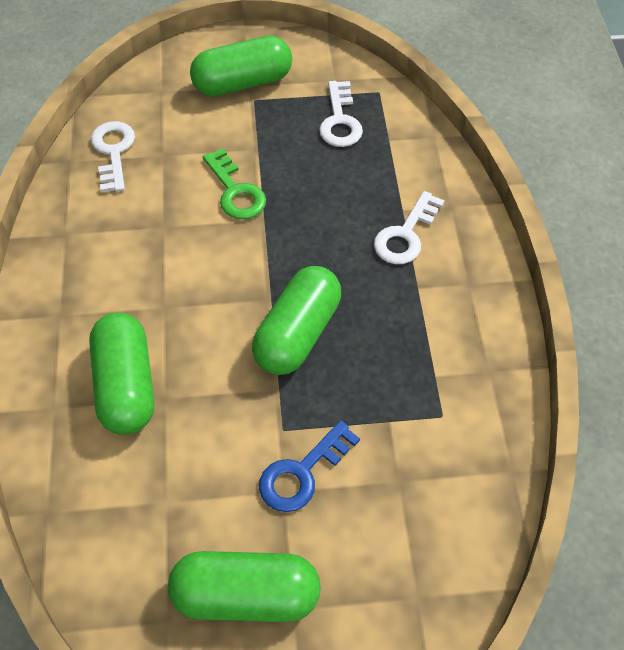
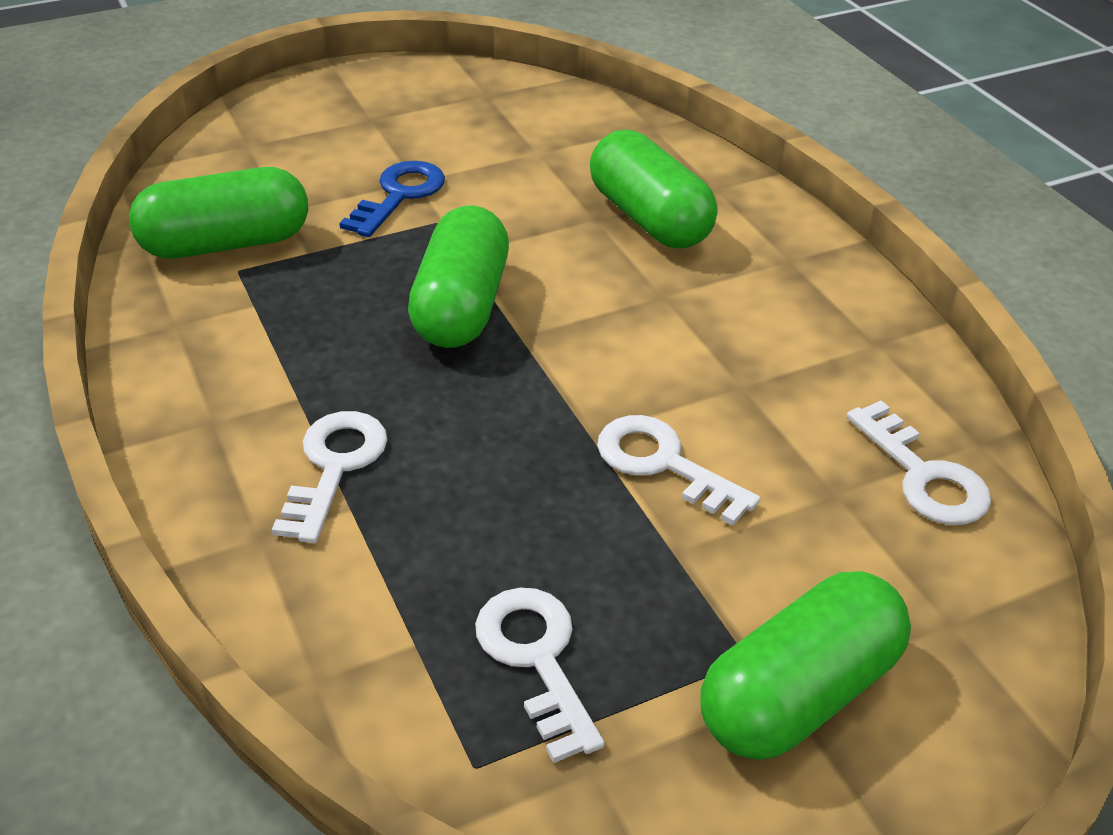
camera: 160 degrees right, 15 degrees down
green capsule [168,551,321,622] -> green capsule moved to [129,167,308,259]
green key [203,148,266,219] -> white key [597,415,761,526]

